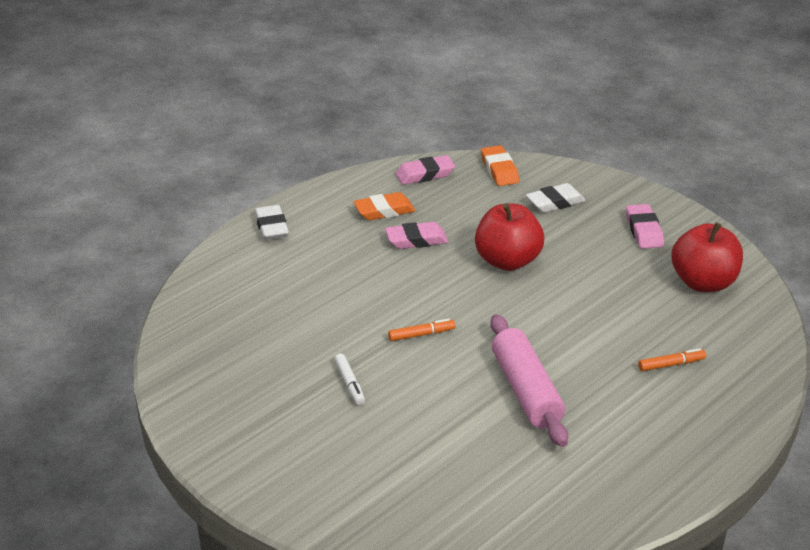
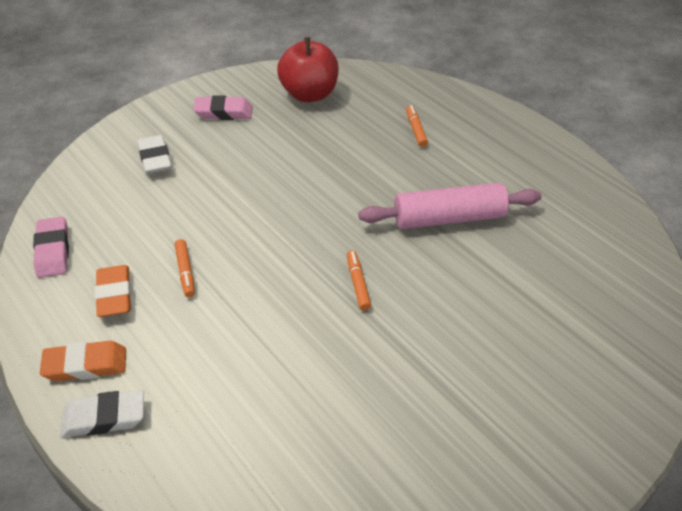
camera: 85 degrees left, 10 degrees up
white marker [334,354,365,405] -> none
pink eraser [385,222,448,249] -> orange marker [175,239,195,297]
red apple [475,203,544,271] -> none
orange eraser [481,145,519,186] -> orange eraser moved to [40,341,126,382]

